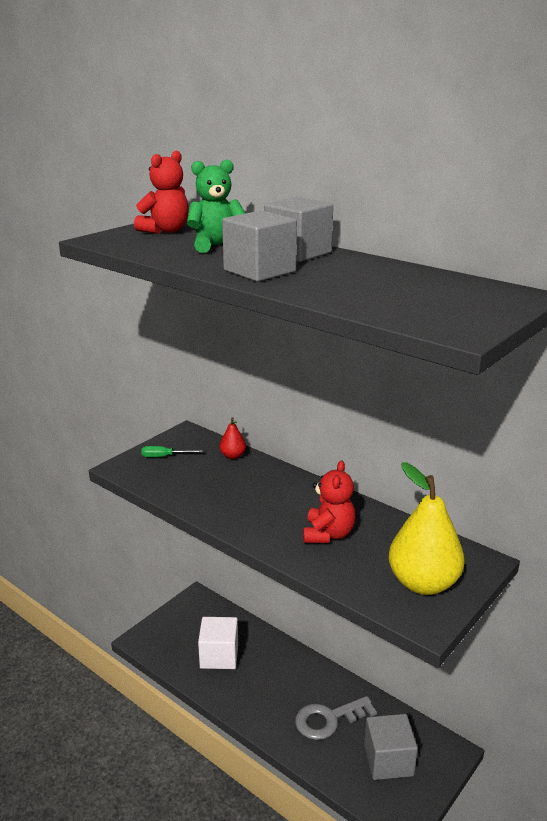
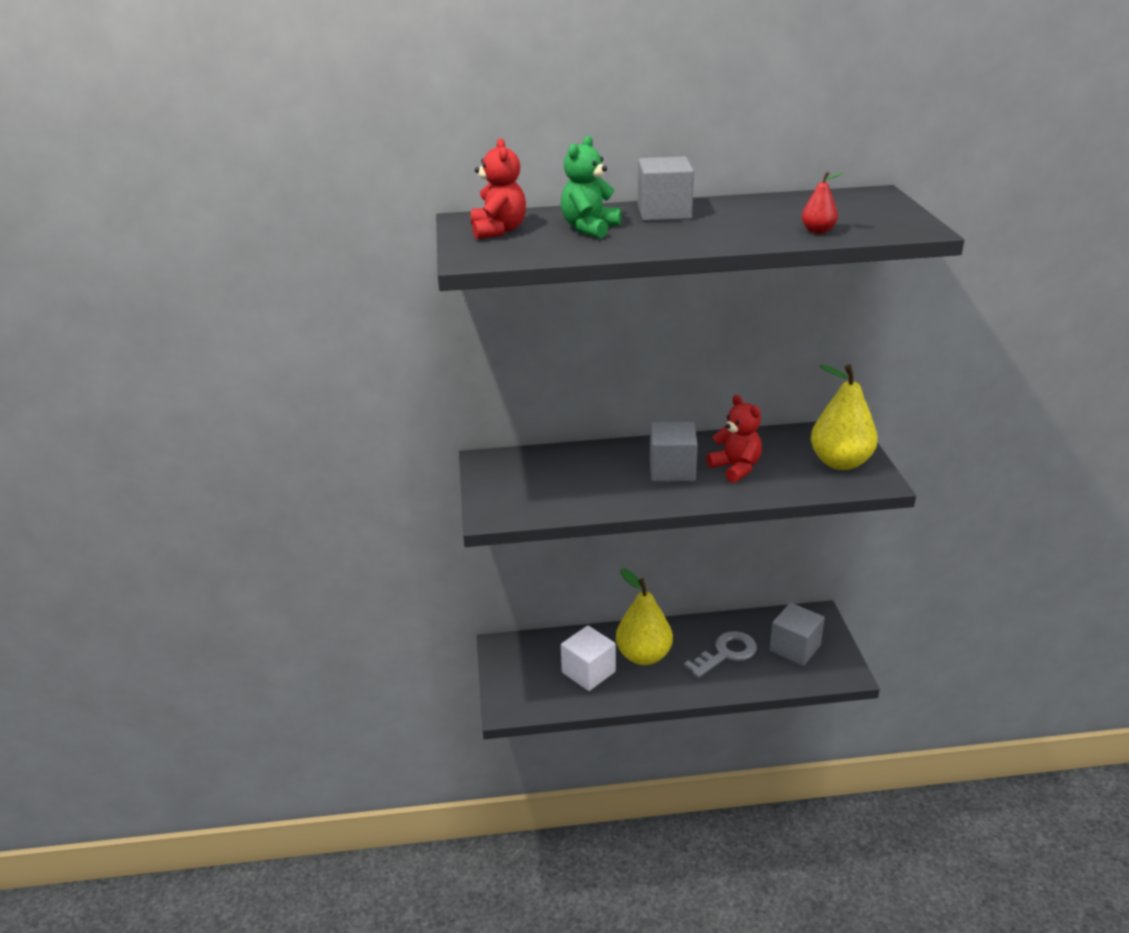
camera: 45 degrees left, 5 degrees up
green screwdriver [141,446,203,457] -> none
red pear [220,417,246,459] -> red pear moved to [802,172,843,234]
grey cube [222,210,297,282] -> grey cube moved to [650,422,697,482]
grey key [295,696,377,740] -> grey key turned 150 degrees counterclockwise [684,631,757,678]
none -> yellow pear [616,569,673,665]

